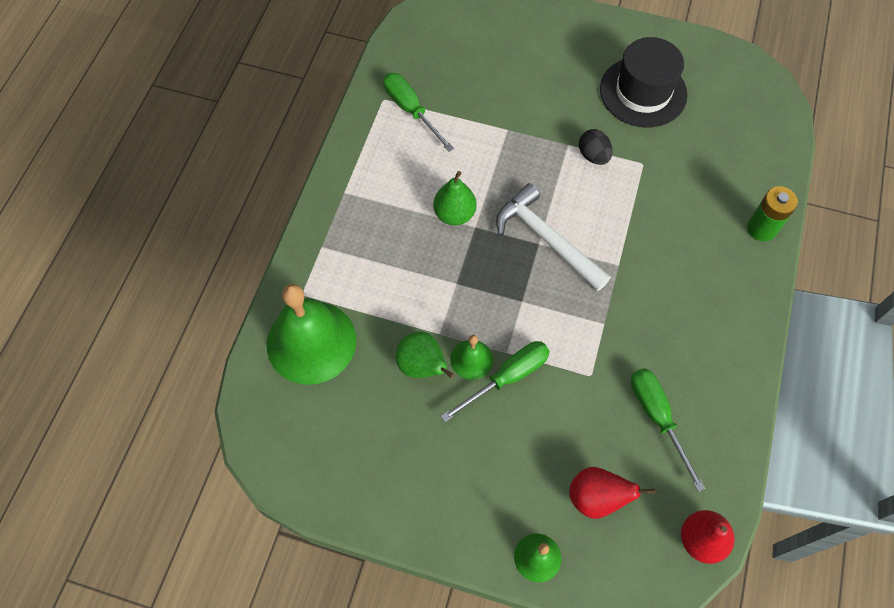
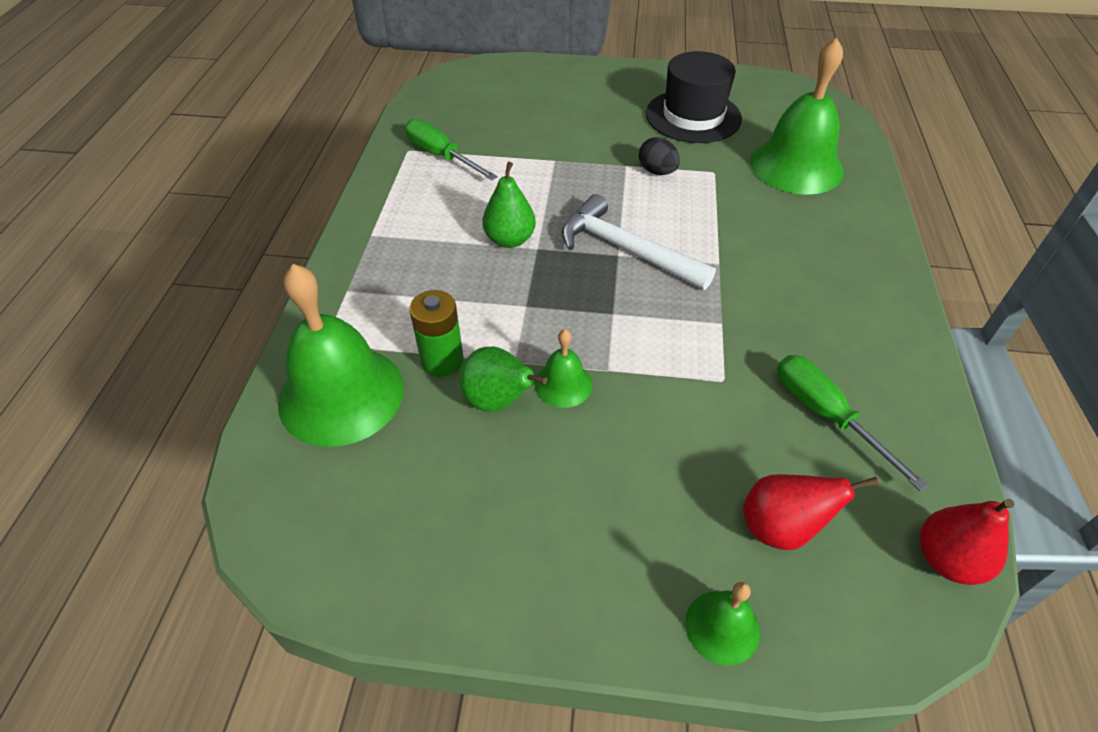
camera: 10 degrees left, 15 degrees down
green screwdriver [441,341,550,422] -> none
green battery [747,186,798,242] -> green battery moved to [409,290,463,377]
none -> green bell [750,38,844,195]

